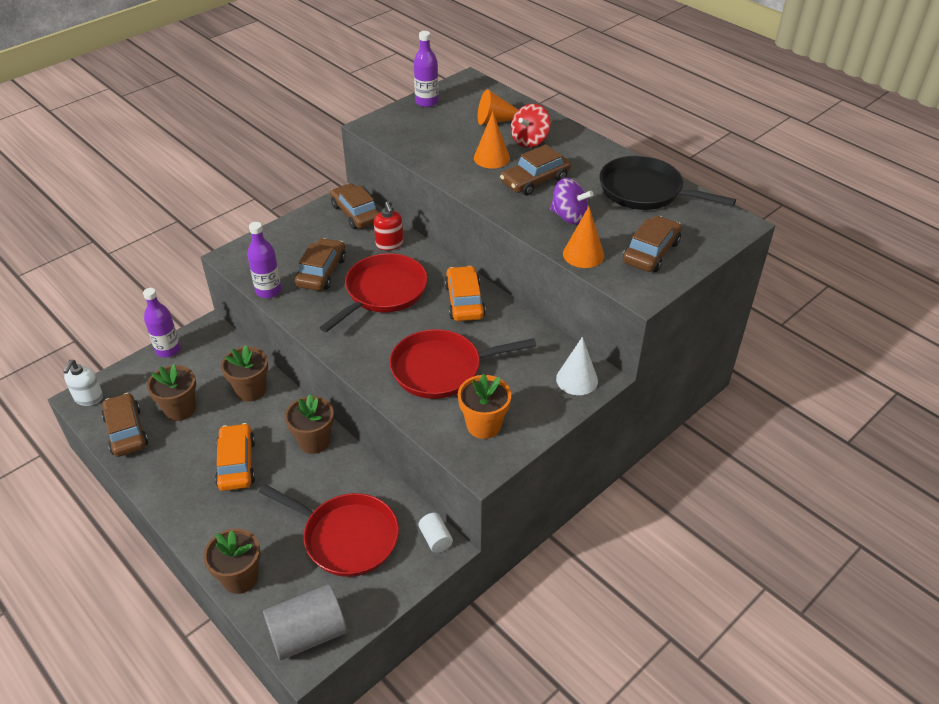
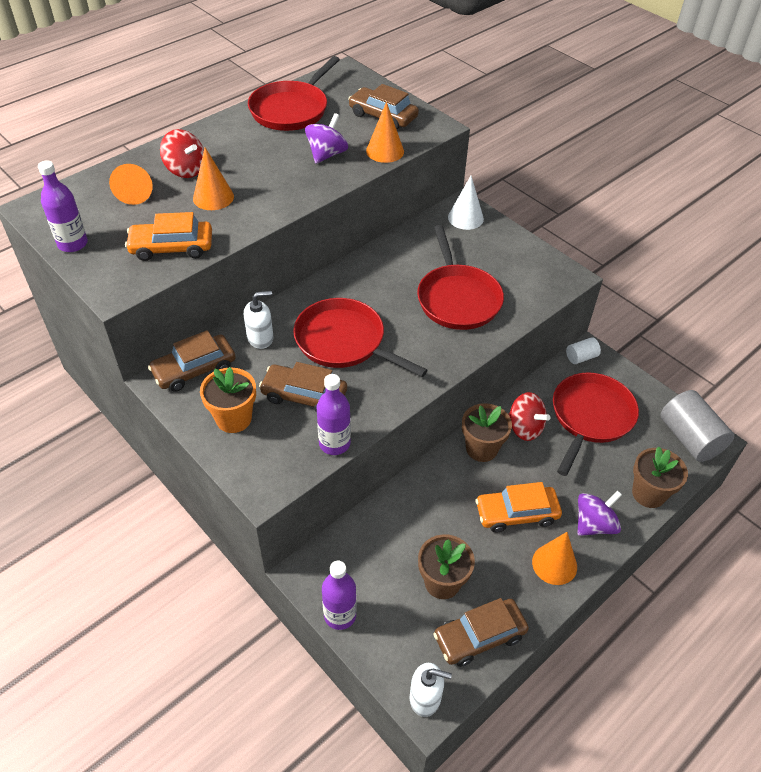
camera: 90 degrees left, 5 degrees up
brown flower pot [221,345,268,402] -> none
red soap dispenser [374,201,403,251] -> white soap dispenser [244,291,273,349]
orange car [445,266,486,321] -> orange car moved to [125,212,212,261]
orange flower pot [458,374,511,439] -> orange flower pot moved to [200,367,256,433]
brown car [500,144,571,196] -> none
black pan [599,156,736,210] -> red pan [248,56,340,131]
none -> red spinning top [508,392,550,441]
none -> orange cone [532,532,577,585]
none -> purple spinning top [577,490,622,536]

